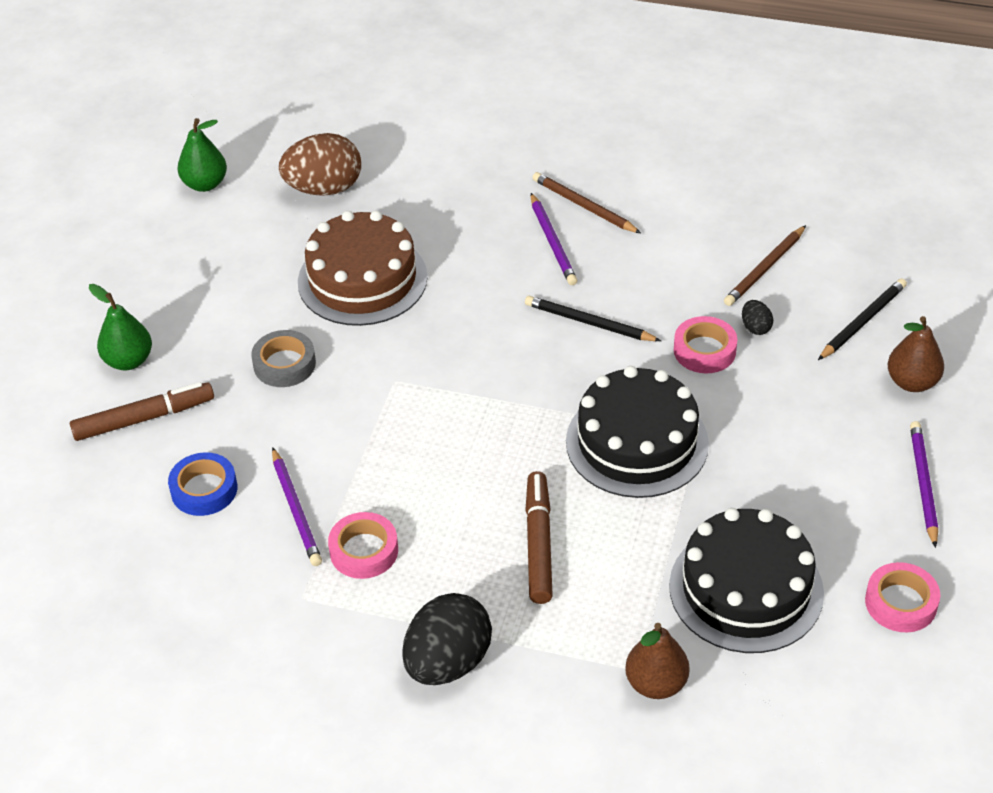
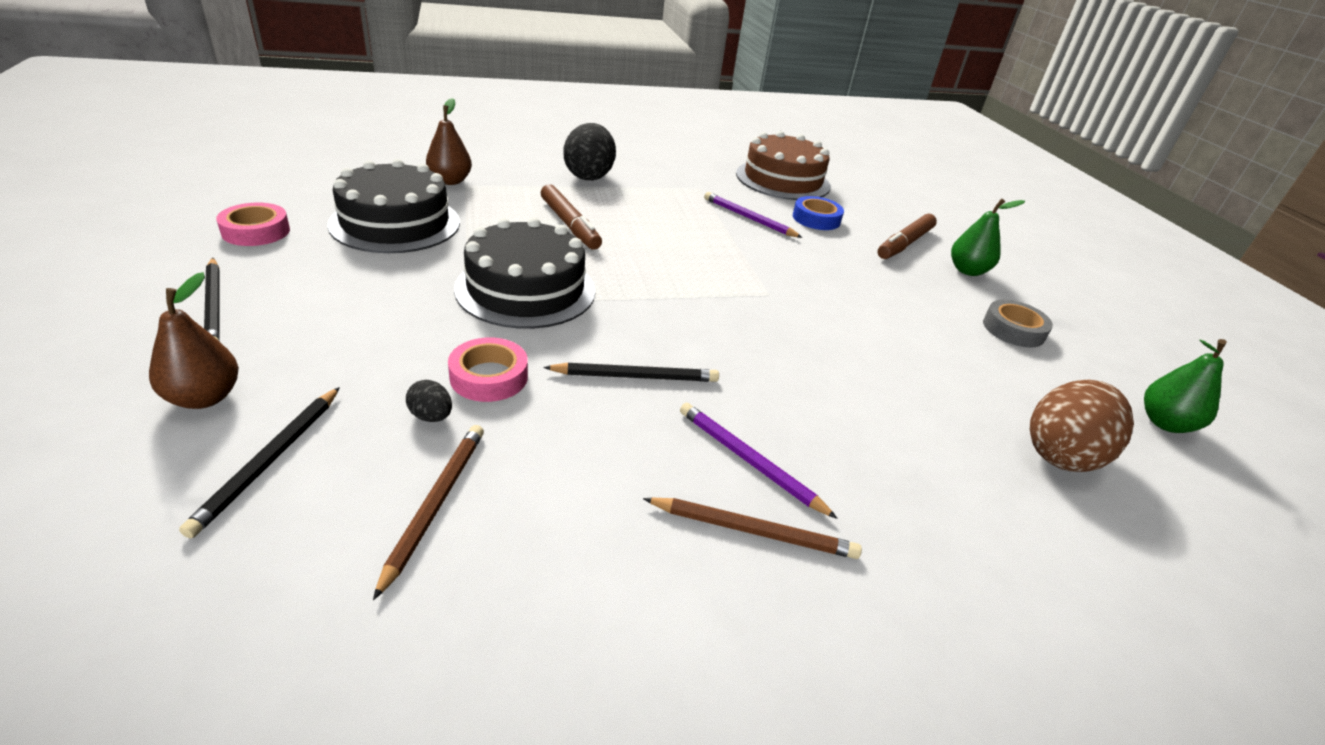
camera: 145 degrees right, 10 degrees down
grey tape [251,330,316,387] -> grey tape moved to [983,300,1053,347]
brown cake [298,210,428,326] -> brown cake moved to [736,131,830,200]
pink tape [328,512,398,579] -> none
purple pencil [910,421,938,548] -> black pencil [204,258,220,341]

